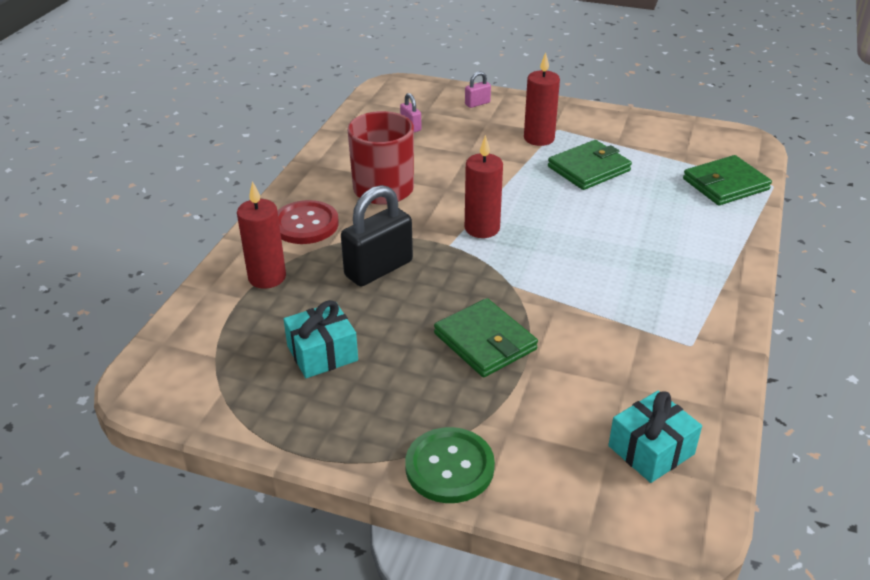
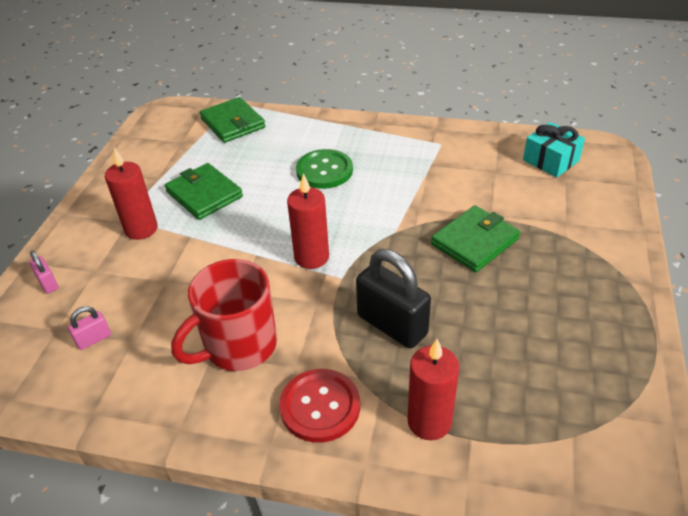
camera: 95 degrees left, 5 degrees up
turquoise gift [283,300,358,378] -> none
green button [405,427,495,503] -> green button moved to [296,149,353,189]

